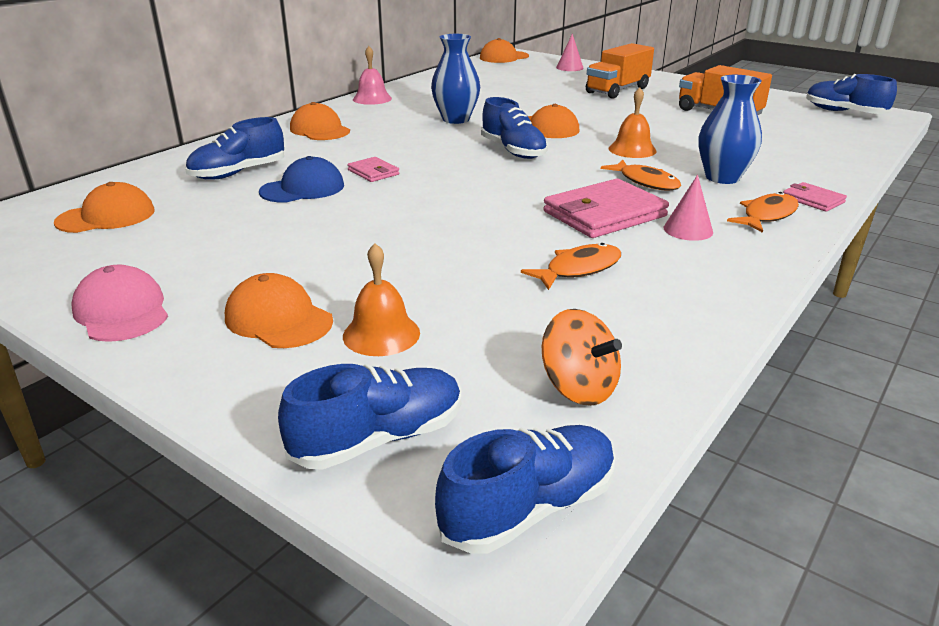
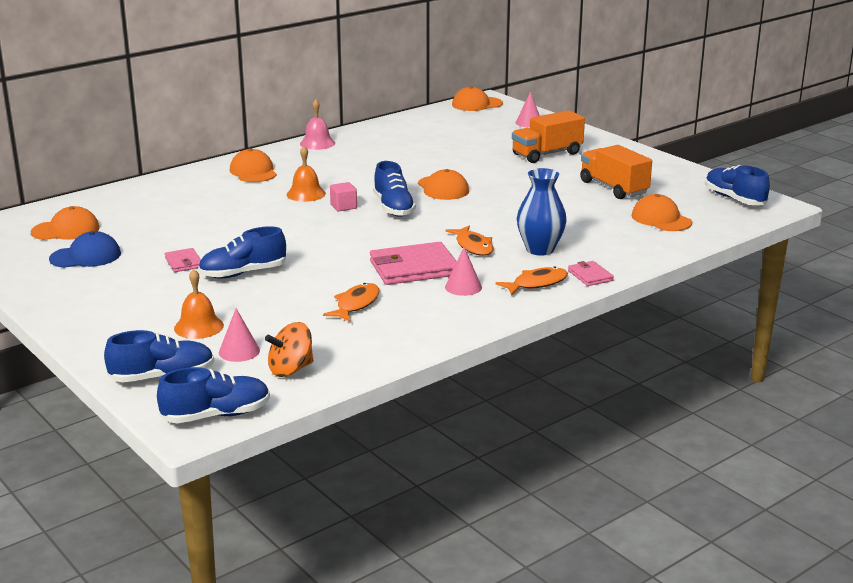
camera: 15 degrees right, 5 degrees down
pink cap [72,265,168,342] -> none
blue shoe [185,117,284,180] -> blue shoe moved to [198,226,286,279]
orange cap [225,273,333,348] -> orange cap moved to [632,194,692,231]
blue cap [259,156,344,203] -> blue cap moved to [49,231,121,268]
pink wallet [347,157,399,182] -> pink wallet moved to [165,248,201,272]
blue vase [431,34,480,124] -> none
orange fish [521,243,621,290] -> orange fish turned 45 degrees counterclockwise [323,283,380,322]
orange spinning top [542,309,622,406] -> orange spinning top turned 90 degrees clockwise [265,322,314,377]
orange bell [609,87,657,158] -> orange bell moved to [287,146,326,202]
none -> pink cone [219,308,260,362]
none -> pink cube [330,182,357,211]

